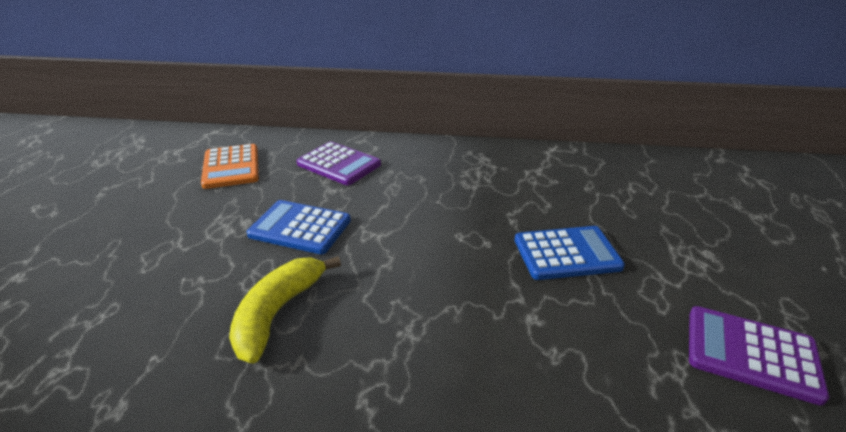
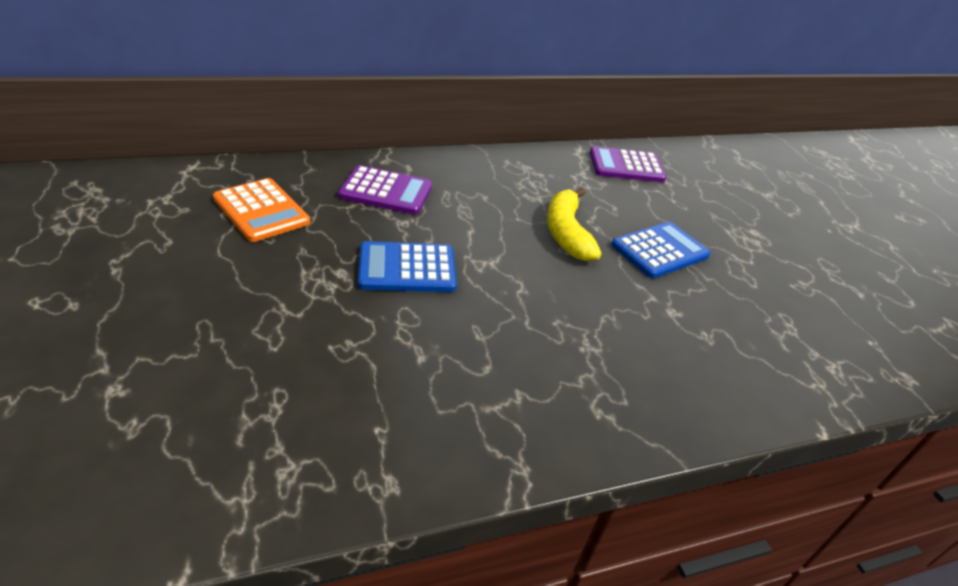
camera: 30 degrees left, 5 degrees up
yellow banana [229,256,341,363] -> yellow banana moved to [547,188,602,261]
purple calculator [689,306,829,406] -> purple calculator moved to [590,146,667,182]

